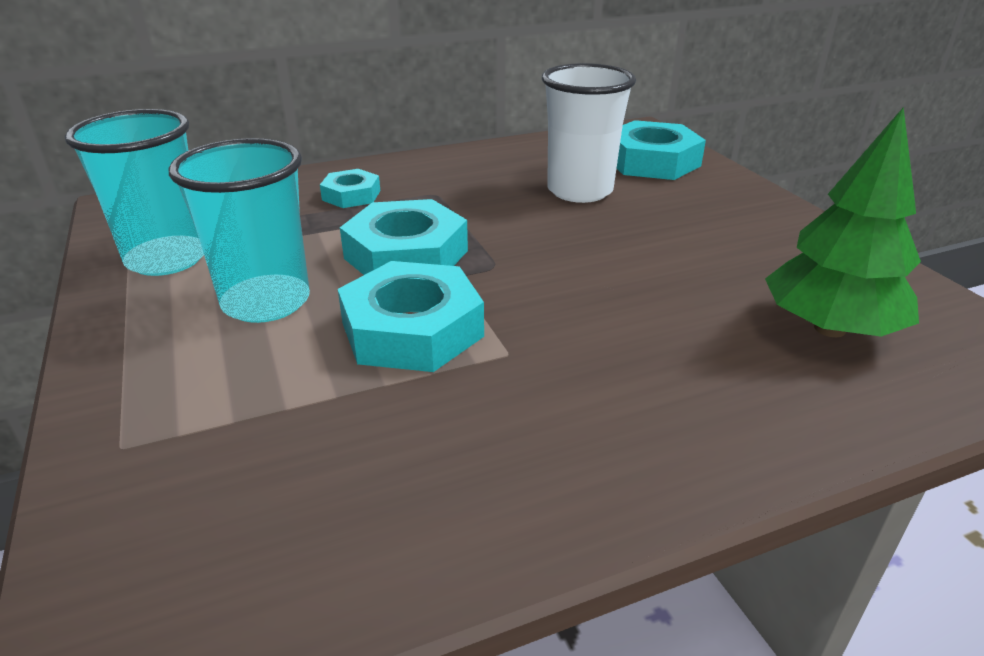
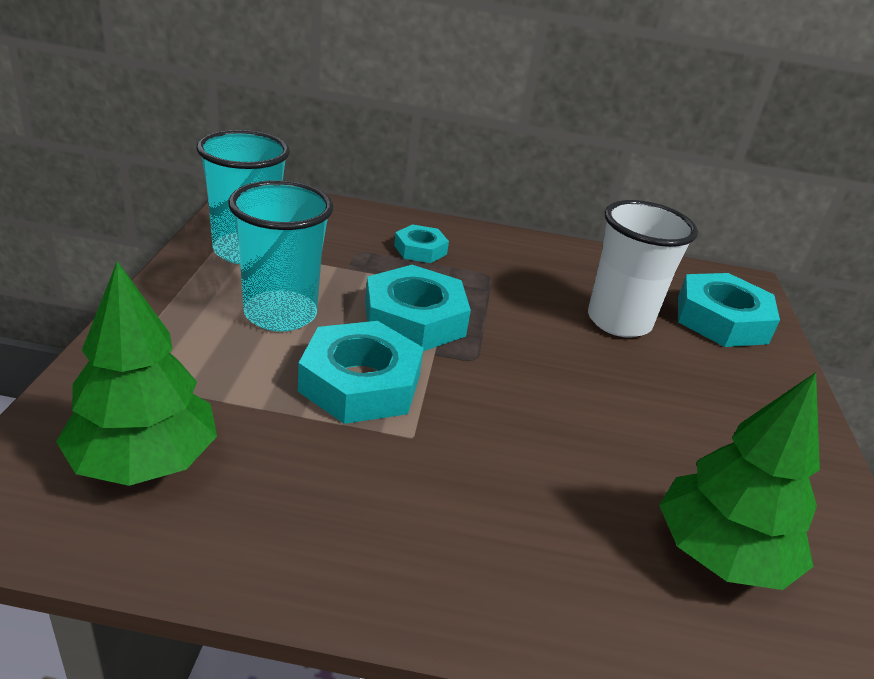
camera: 25 degrees right, 0 degrees up
none -> green tree [56,261,217,486]

